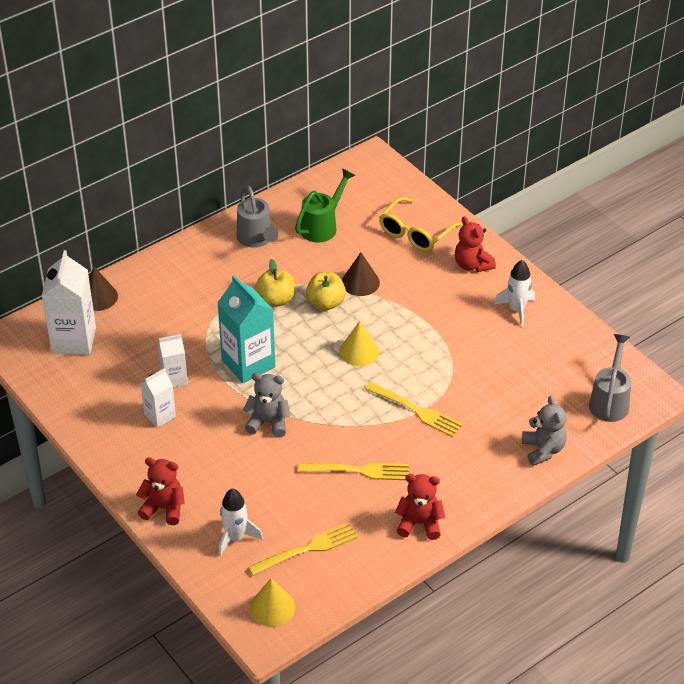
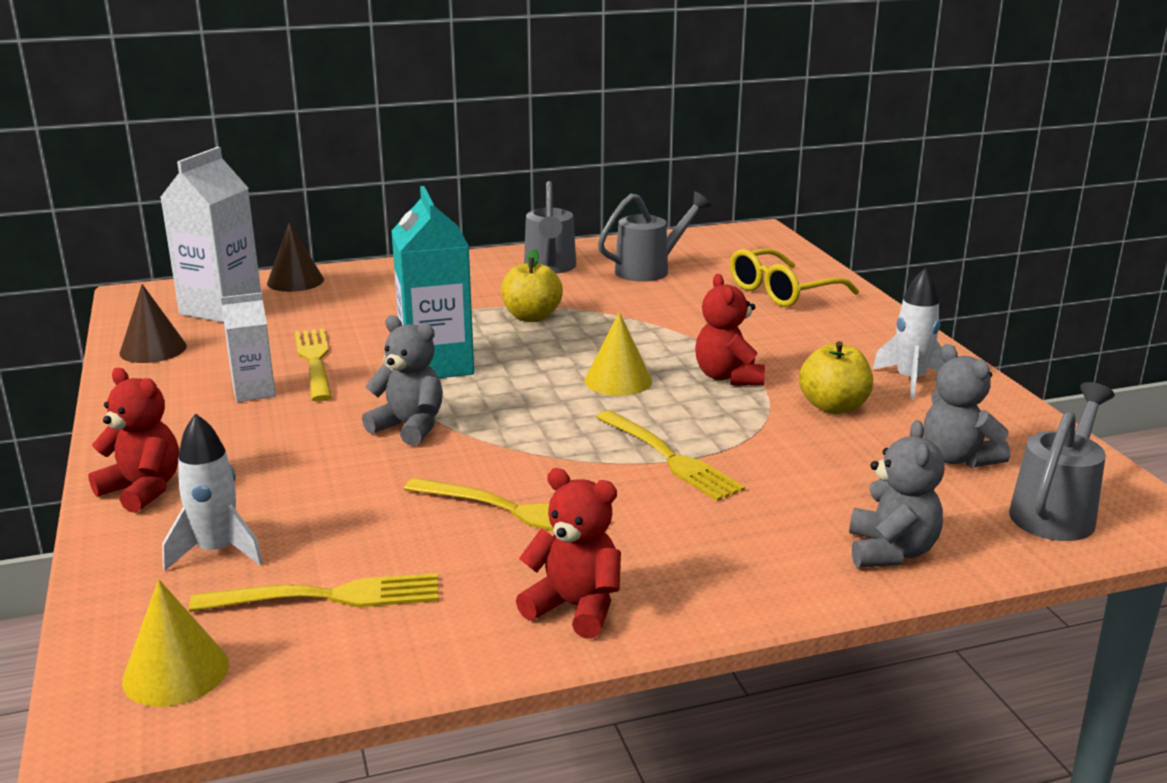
camera: 20 degrees right, 20 degrees down
white carton [158,334,188,388] -> yellow fork [295,329,332,401]
green watering can [295,168,356,243] -> grey watering can [598,192,711,282]
yellow apple [306,272,346,310] -> yellow apple moved to [799,341,873,414]
brown cone [342,252,380,296] -> brown cone moved to [119,284,187,363]
red teddy bear [455,216,496,272] -> red teddy bear moved to [695,274,765,386]
none -> grey teddy bear [924,344,1010,468]

